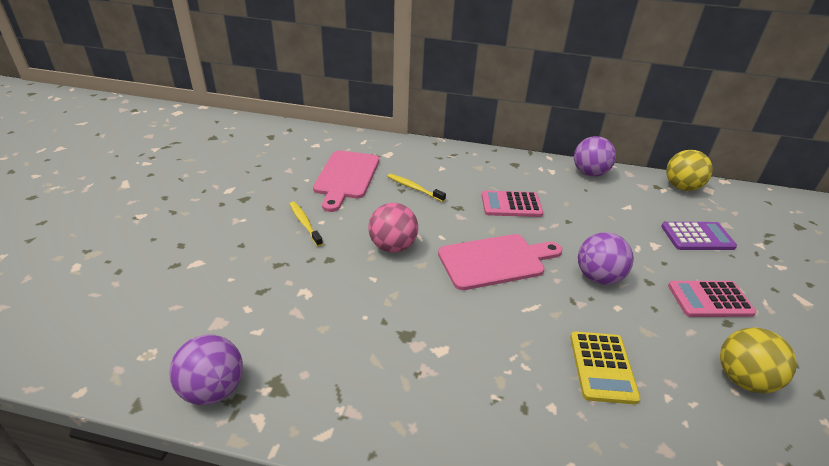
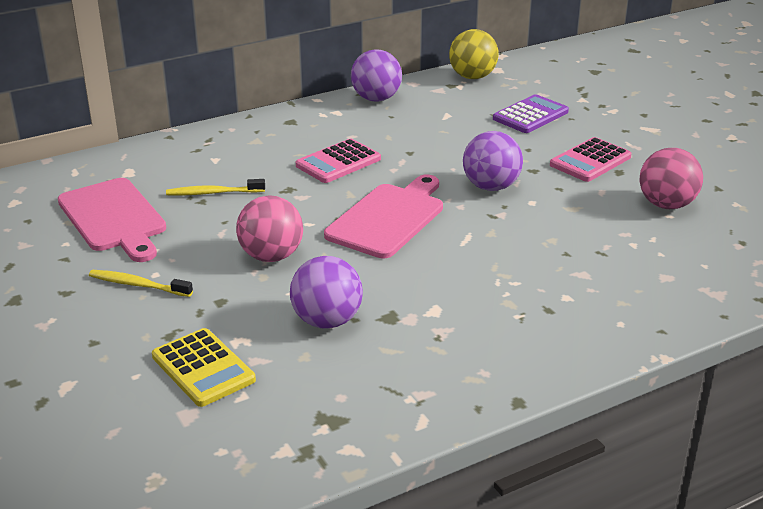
camera: 40 degrees left, 5 degrees down
purple ball [169,335,243,405] -> purple ball moved to [290,256,363,329]
yellow calculator [570,331,641,404] -> yellow calculator moved to [152,328,256,407]
yellow ball [720,327,797,393] -> pink ball [639,148,703,209]

